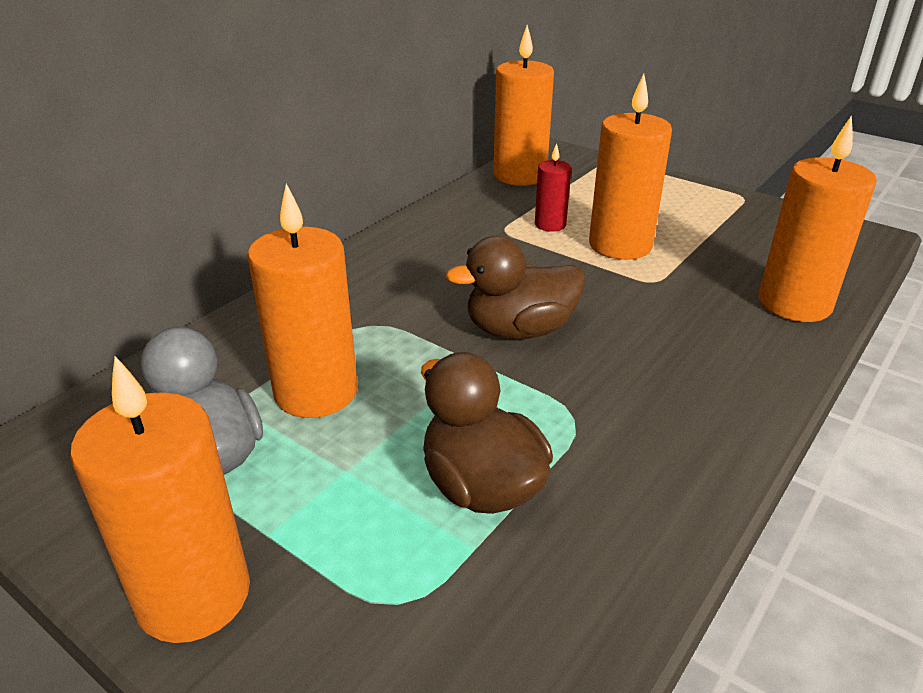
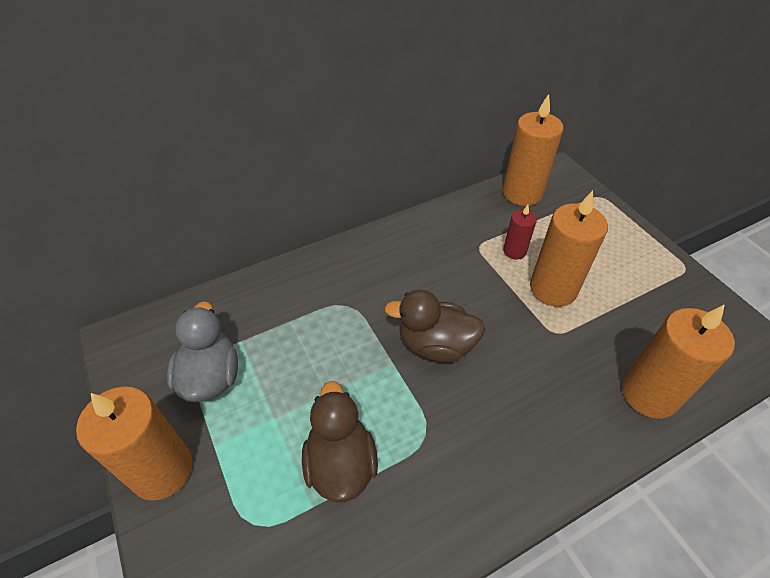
camera: 25 degrees right, 15 degrees up
orange candle [247,184,358,418] -> none

